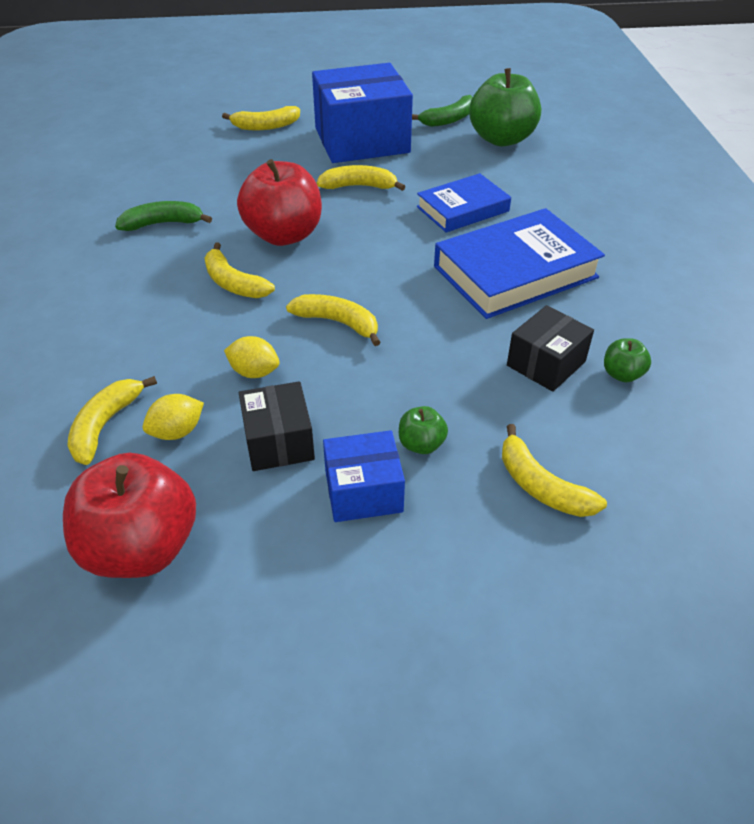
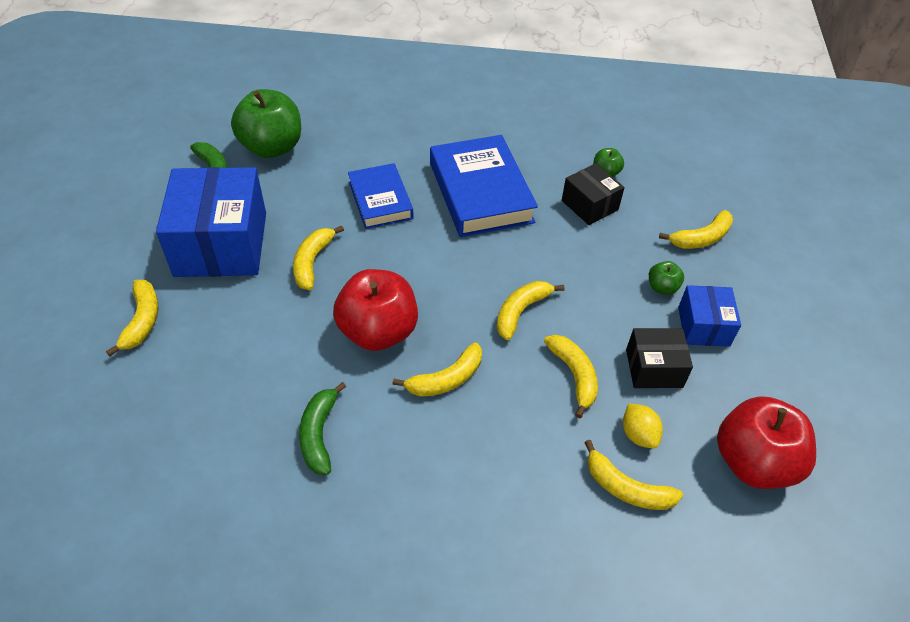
camera: 80 degrees left, 5 degrees up
yellow lemon [224,336,280,378] -> yellow banana [544,335,598,418]

